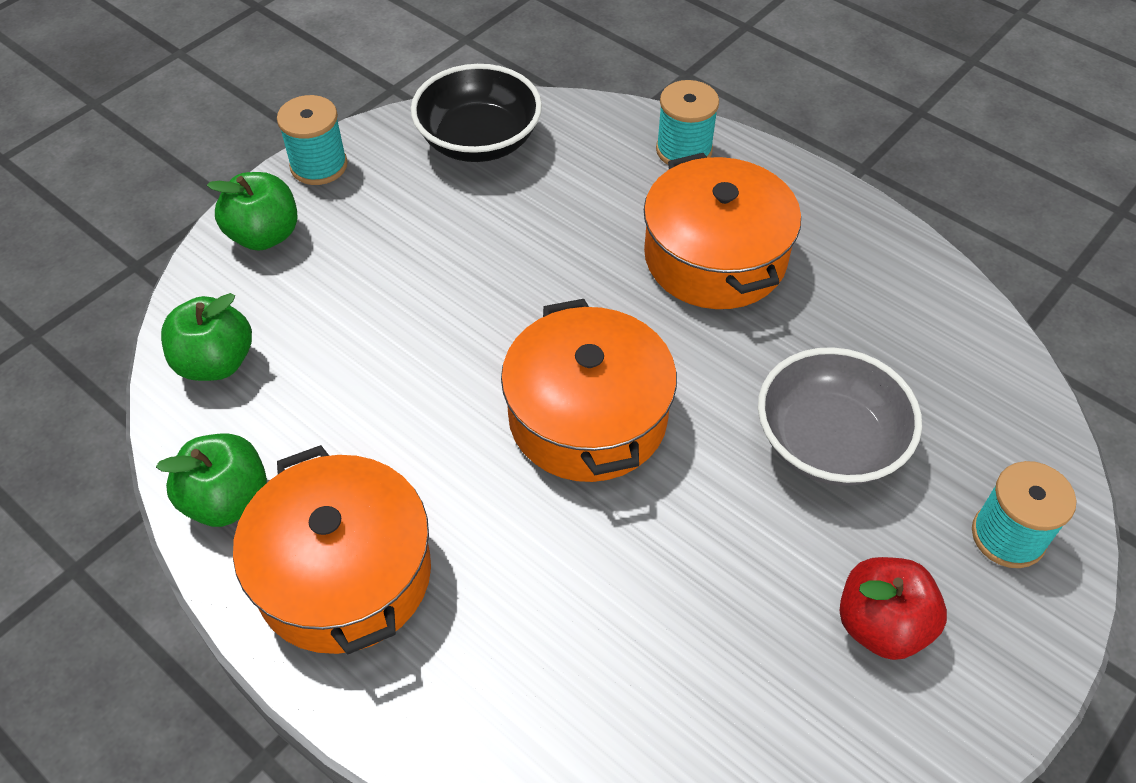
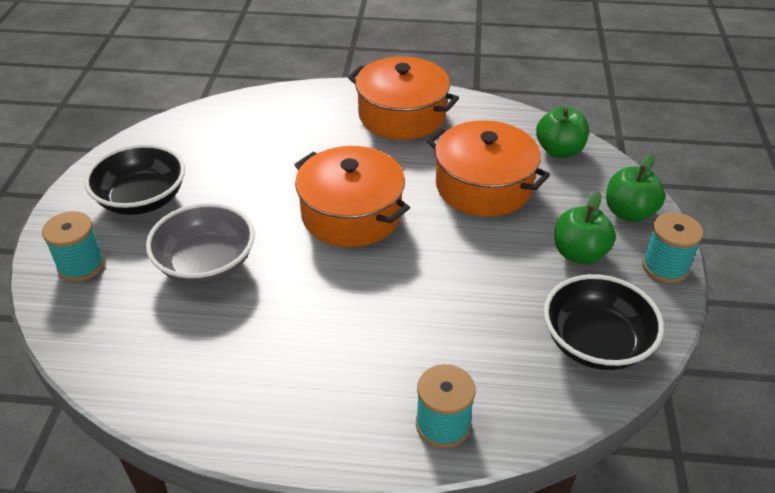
camera: 145 degrees right, 10 degrees down
green apple [156,433,267,527] -> green apple moved to [555,192,616,264]
orange pot [644,153,801,309] -> orange pot moved to [427,120,550,217]
red apple [840,557,947,660] -> black bowl [84,144,185,215]

